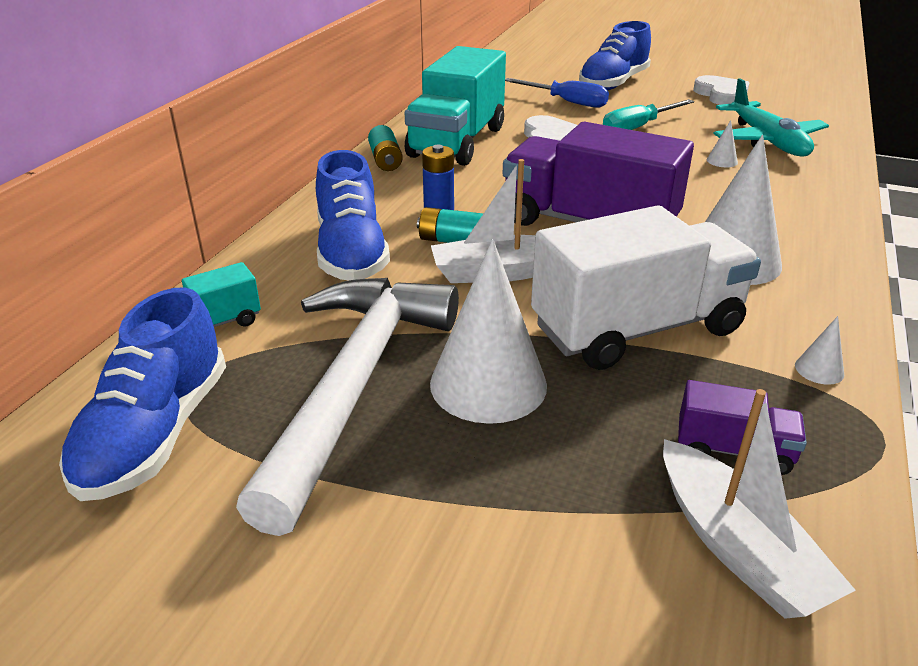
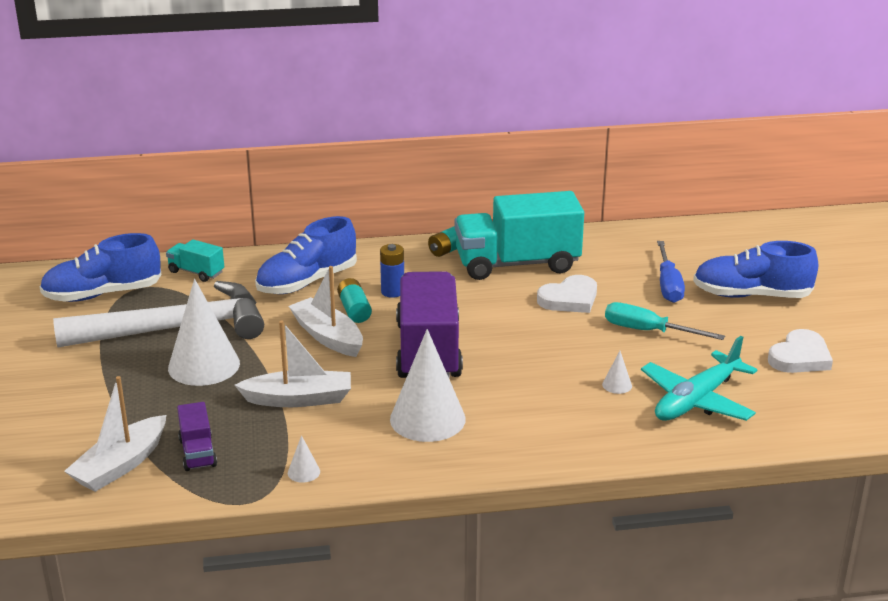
camera: 60 degrees right, 5 degrees down
white truck [531,205,761,370] -> white boat [235,321,351,407]

